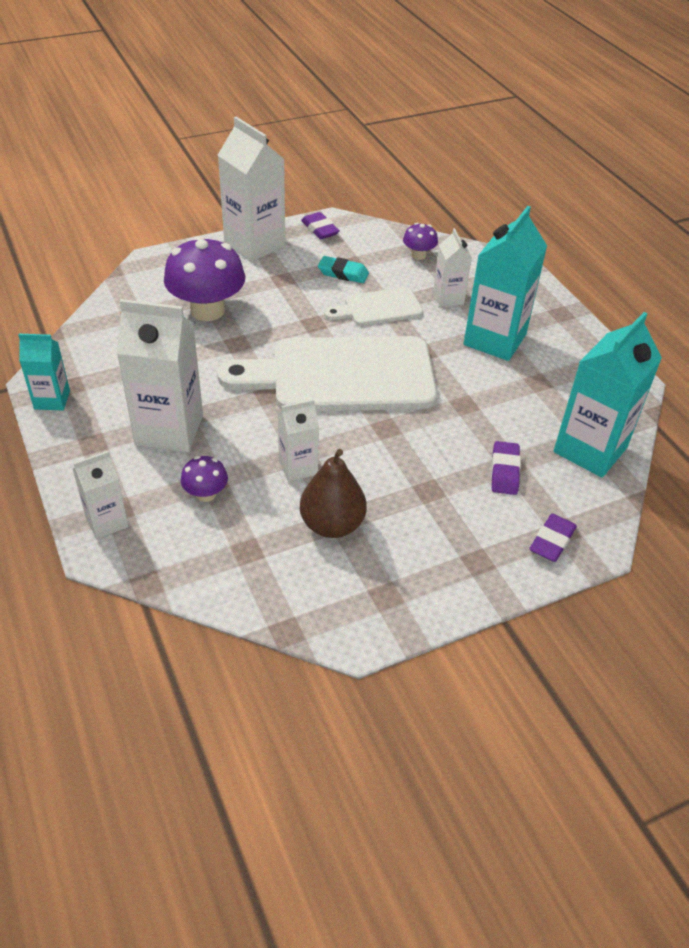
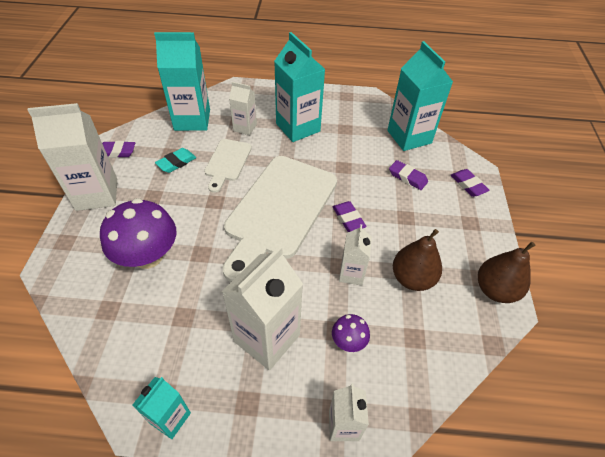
camera: 60 degrees left, 5 degrees up
purple mushroom [403,223,438,260] -> turquoise carton [154,32,210,131]
none -> purple eraser [333,201,367,232]
none -> brown pear [478,242,535,303]

